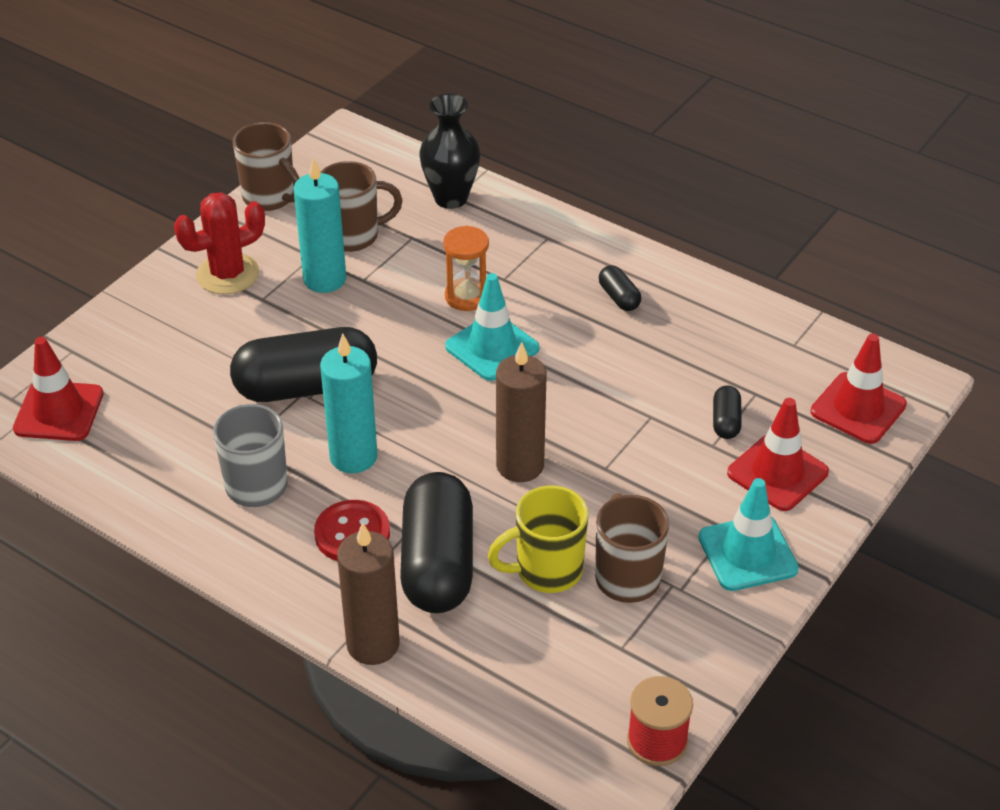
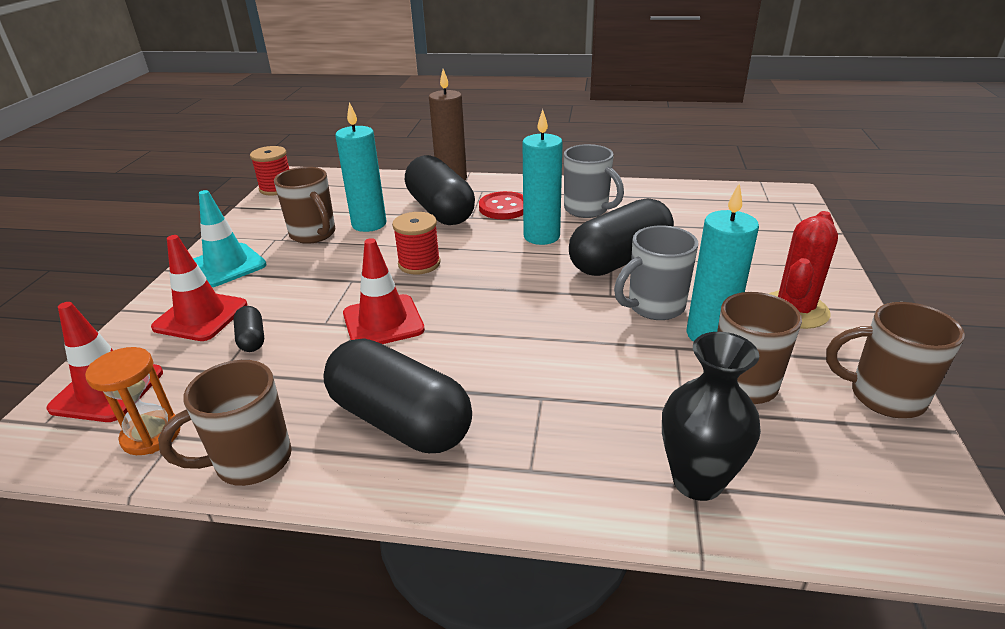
camera: 155 degrees right, 10 degrees down
red traffic cone [13,337,103,441] -> red traffic cone moved to [343,238,425,344]
orange hourglass [443,226,489,311] -> orange hourglass moved to [85,347,180,455]
turquoise traffic cone [445,273,540,381] -> none
yellow mug [488,485,588,593] -> turquoise candle [335,102,387,232]
brown candle [496,342,547,482] -> red spool [392,212,441,275]
black capsule [599,265,641,311] -> black capsule [323,338,472,453], size x2.32
none -> brown mug [158,360,292,486]
none -> grey mug [614,225,698,320]

